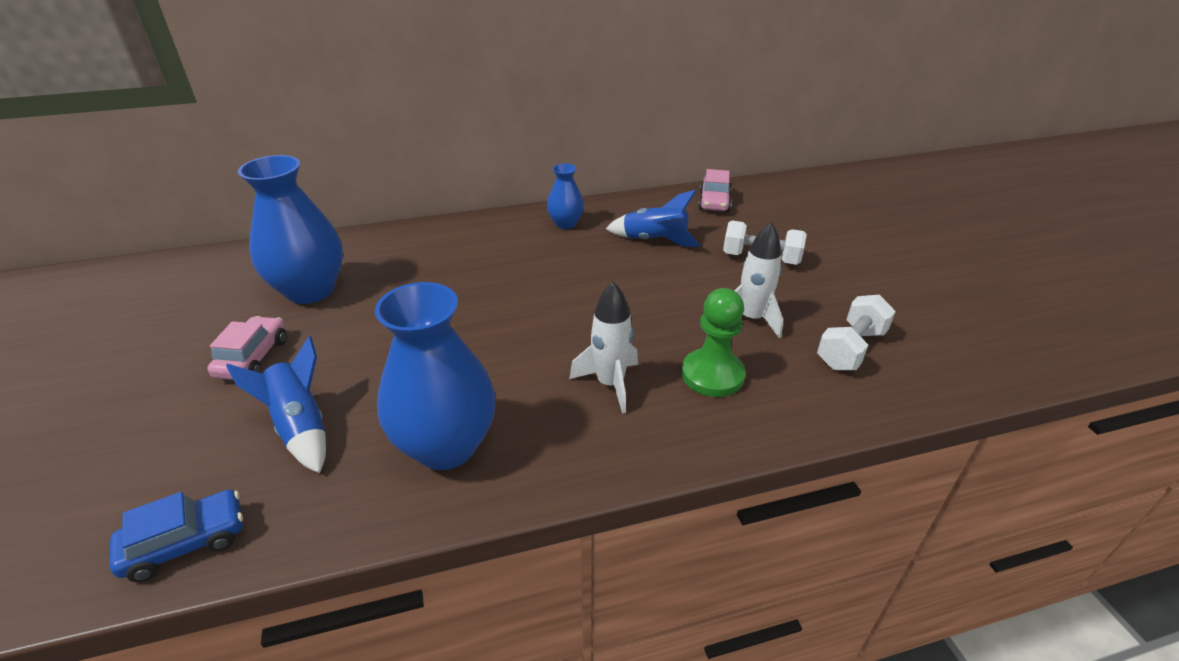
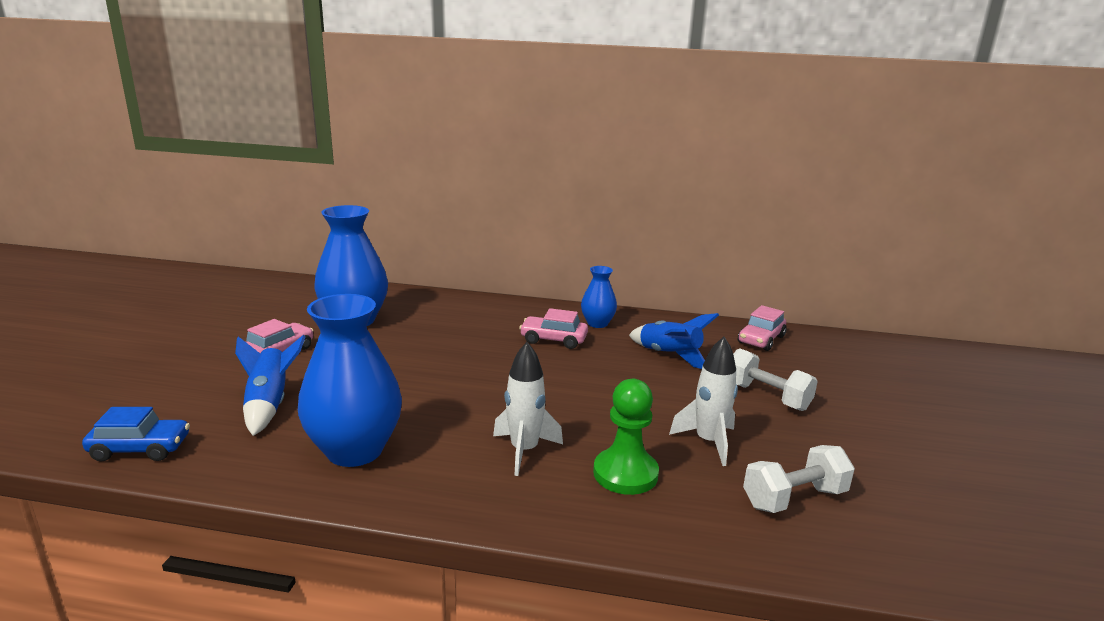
camera: 25 degrees right, 15 degrees down
none -> pink car [519,308,588,349]

